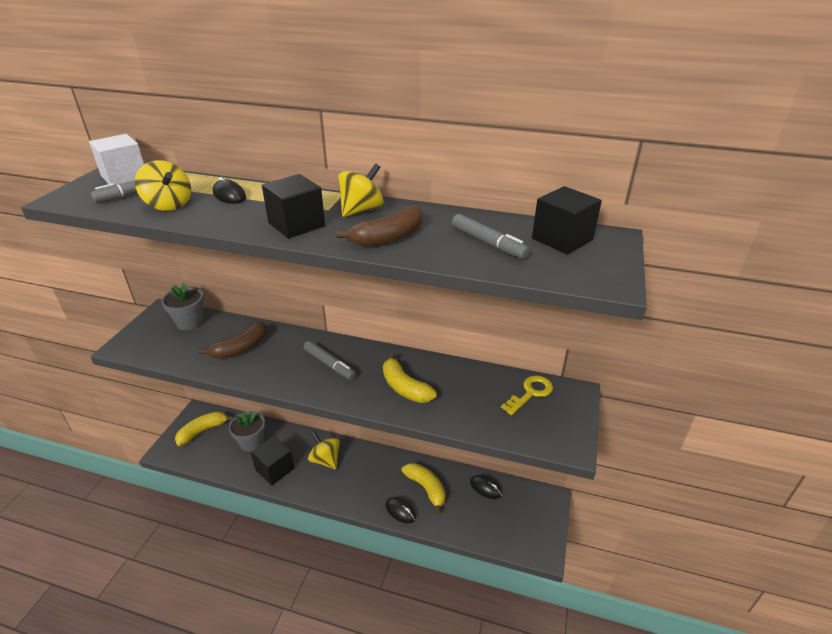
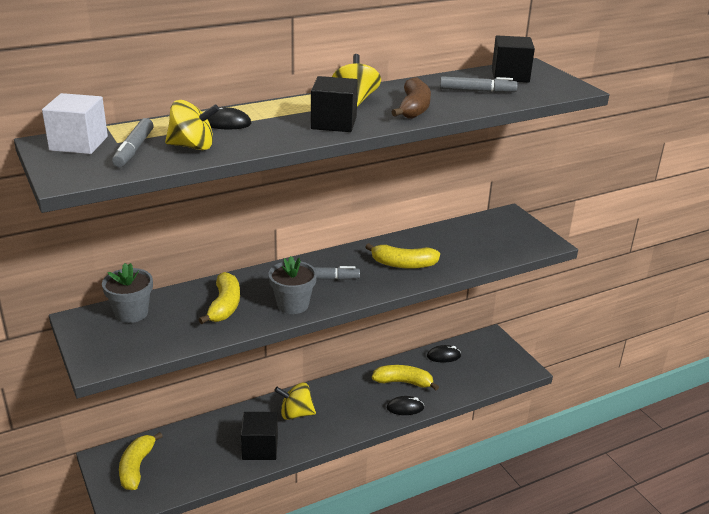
camera: 45 degrees left, 5 degrees down
brown banana [198,322,267,359] -> yellow banana [198,272,240,324]
grey flower pot [229,411,265,452] -> grey flower pot moved to [269,256,317,314]
yellow key [501,375,553,415] -> none

